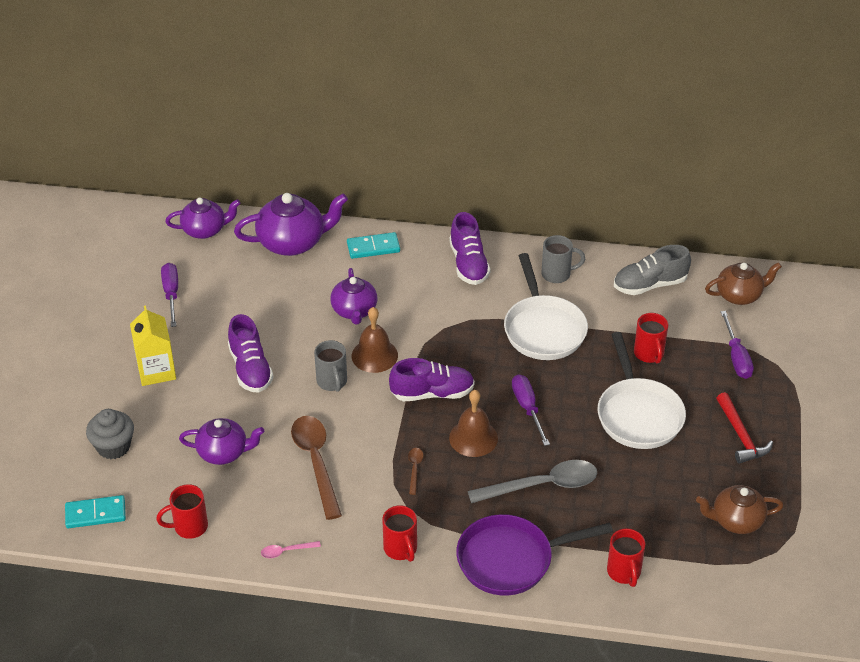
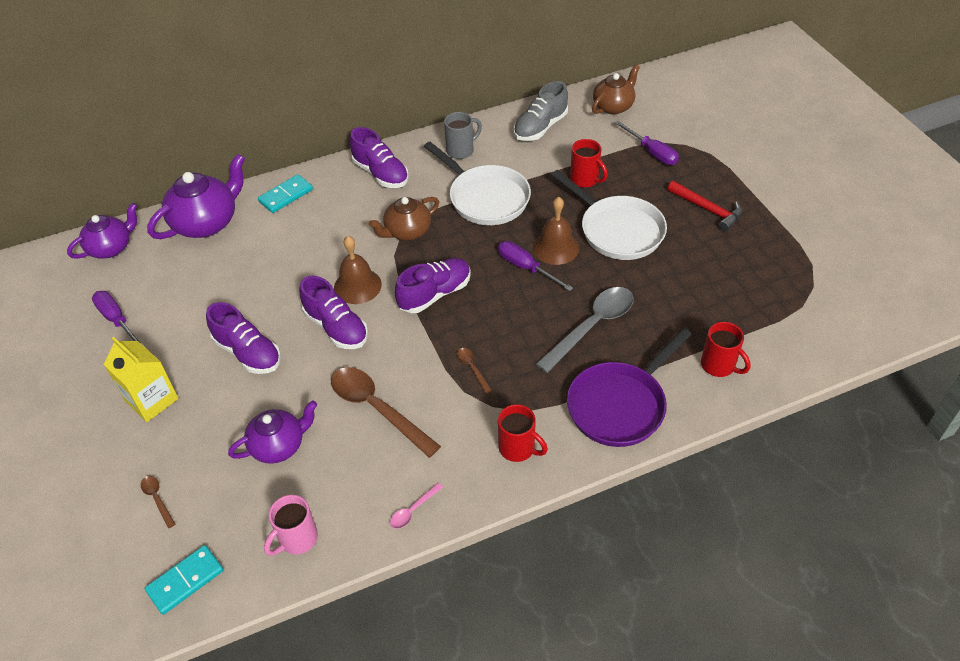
camera: 30 degrees left, 5 degrees up
grey cupcake [86,409,134,459] -> brown spoon [141,476,175,528]
red mug [156,484,208,539] -> pink mug [264,495,318,556]
grey mug [314,340,347,392] -> purple shoe [299,276,368,349]
purple teapot [330,268,377,325] -> none
brown bell [449,390,498,457] -> brown bell moved to [533,197,579,265]
brown teapot [696,485,784,534] -> brown teapot moved to [369,197,439,240]

